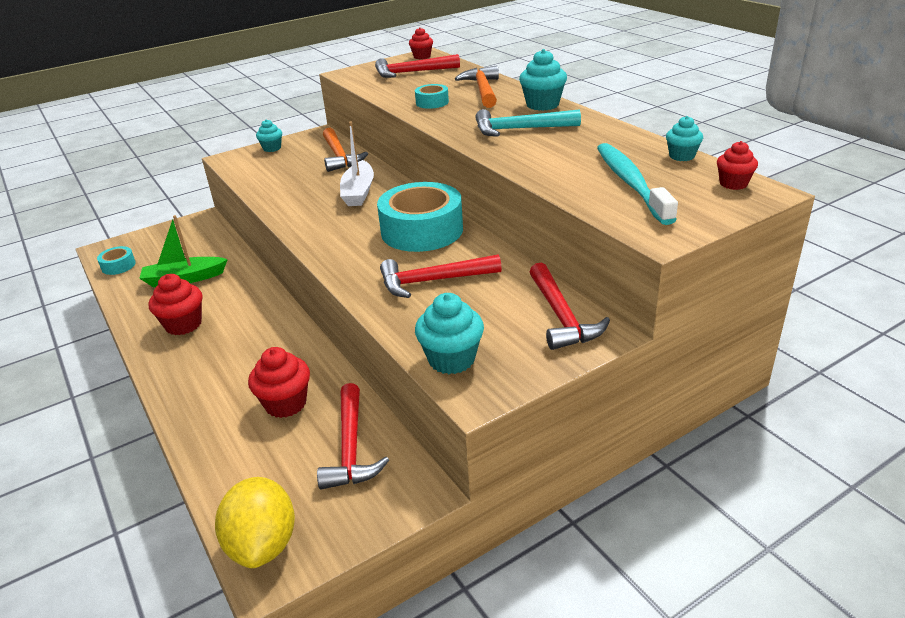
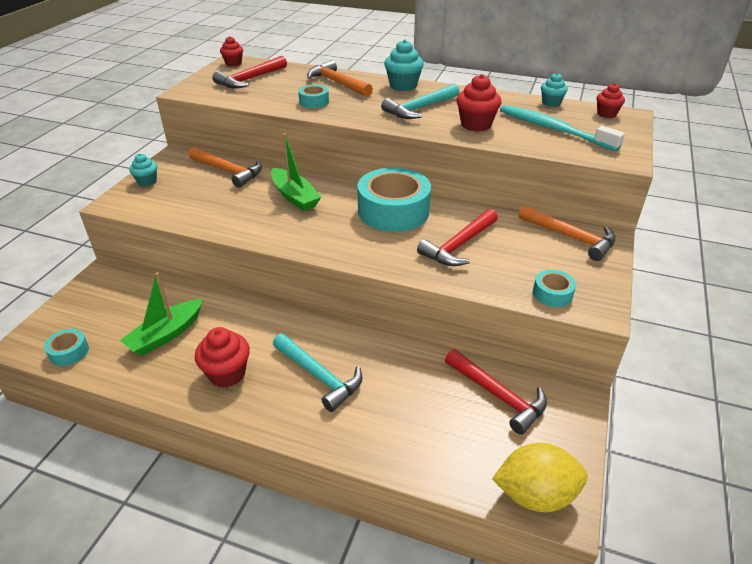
camera: 40 degrees left, 5 degrees up
yellow lemon [215,477,295,568] -> yellow lemon turned 45 degrees counterclockwise [492,443,588,512]
red cupcake [248,347,310,418] -> red cupcake moved to [456,74,502,132]
white boat [340,121,374,206] -> green boat [271,133,321,211]
turquoise cupcake [415,293,484,374] -> turquoise tape [533,270,576,307]
red hammer [530,263,610,350] -> orange hammer [519,205,616,261]
none -> turquoise hammer [273,333,362,412]

